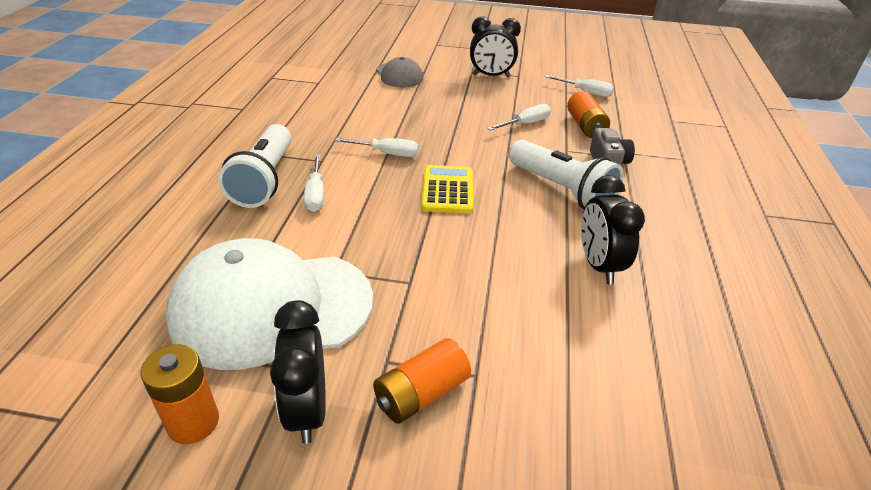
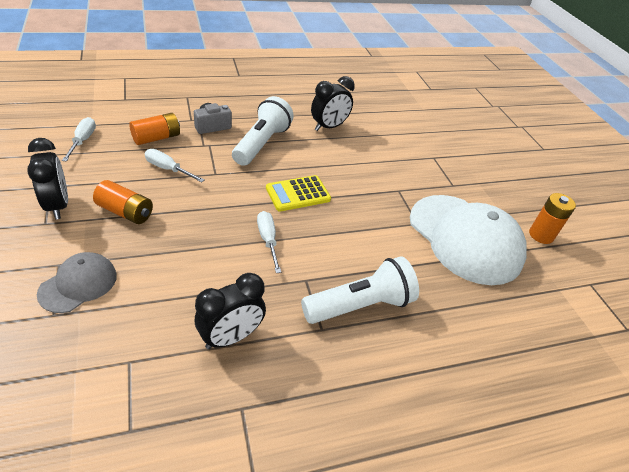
camera: 120 degrees left, 5 degrees up
black clock [270,300,326,444] -> black clock moved to [195,273,266,349]
white screwdriver [304,155,324,212] -> none
orange battery [373,338,471,424] -> orange battery moved to [93,180,153,224]

